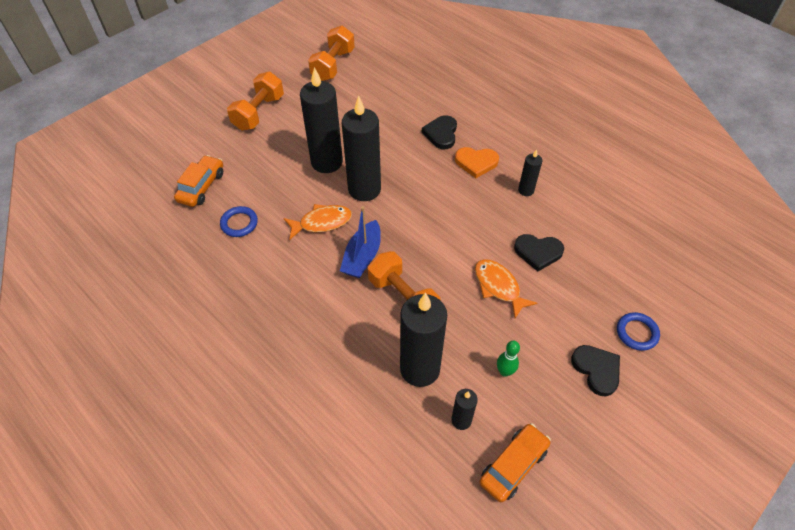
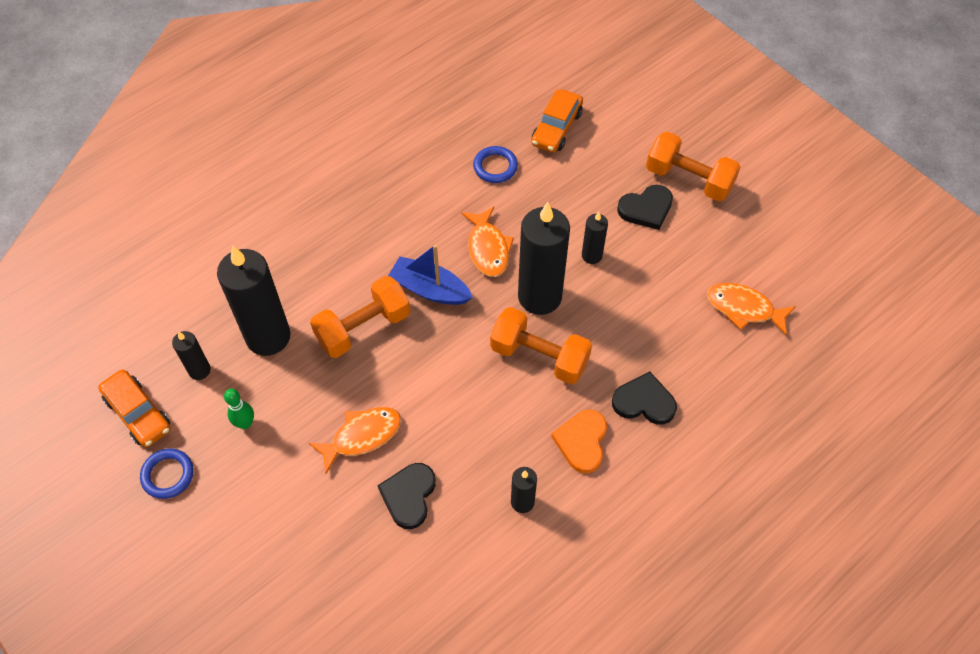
camera: 95 degrees right, 5 degrees up
orange car [174,155,223,207] -> orange car turned 90 degrees clockwise [531,89,583,153]
black candle [300,67,343,173] -> black candle [582,212,608,264], size x0.48
orange dumbbell [308,26,355,81] -> orange dumbbell moved to [490,307,592,384]
black heart [571,345,620,396] -> black heart moved to [617,185,673,230]
blue ring [617,312,660,351] -> blue ring moved to [140,448,193,499]
none -> orange fish [707,283,796,336]

